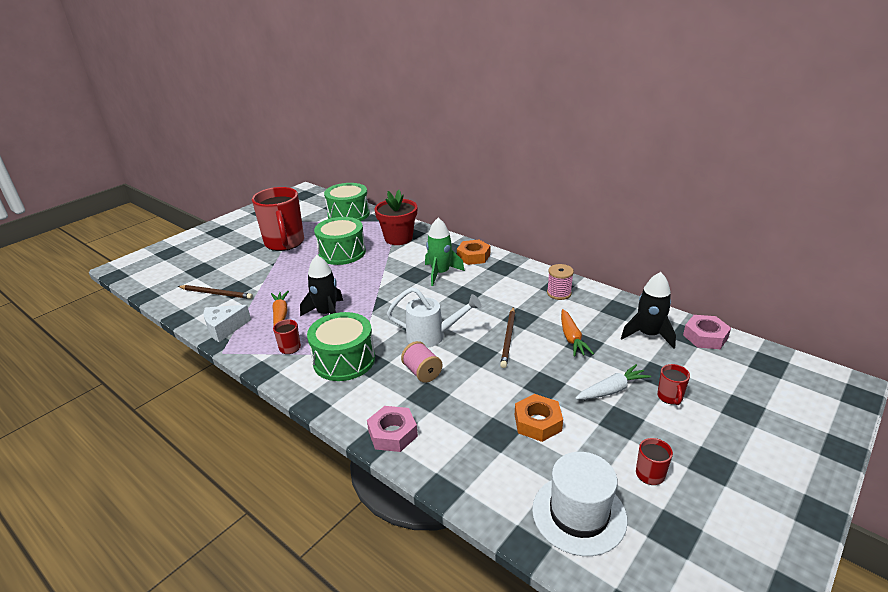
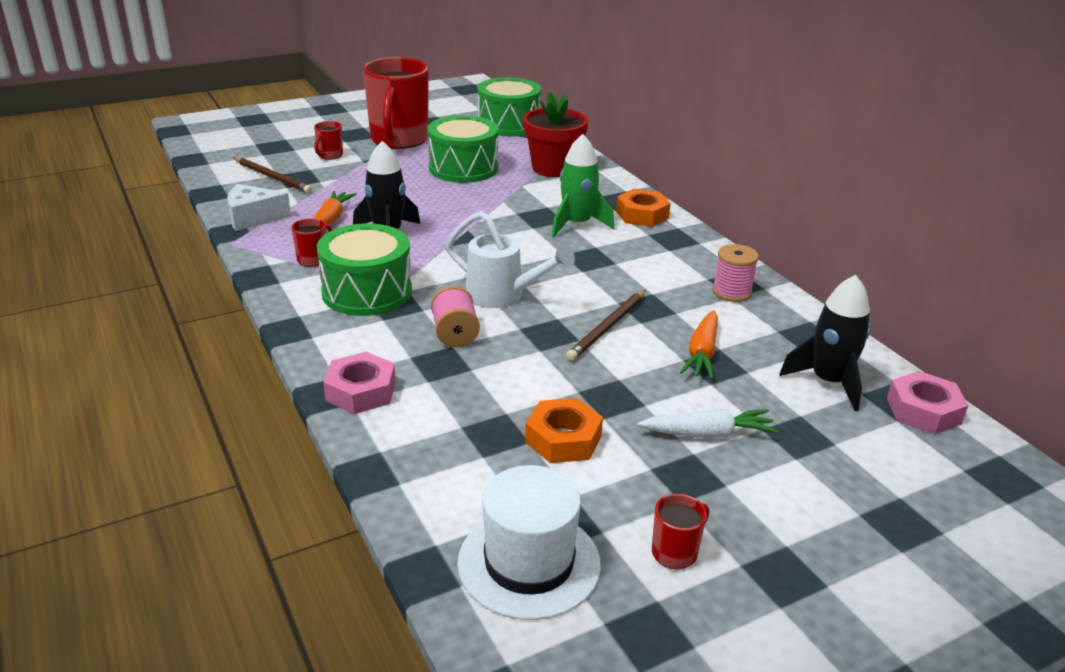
camera: 20 degrees right, 0 degrees up
red mug [657,364,690,405] -> red mug moved to [314,121,343,160]

